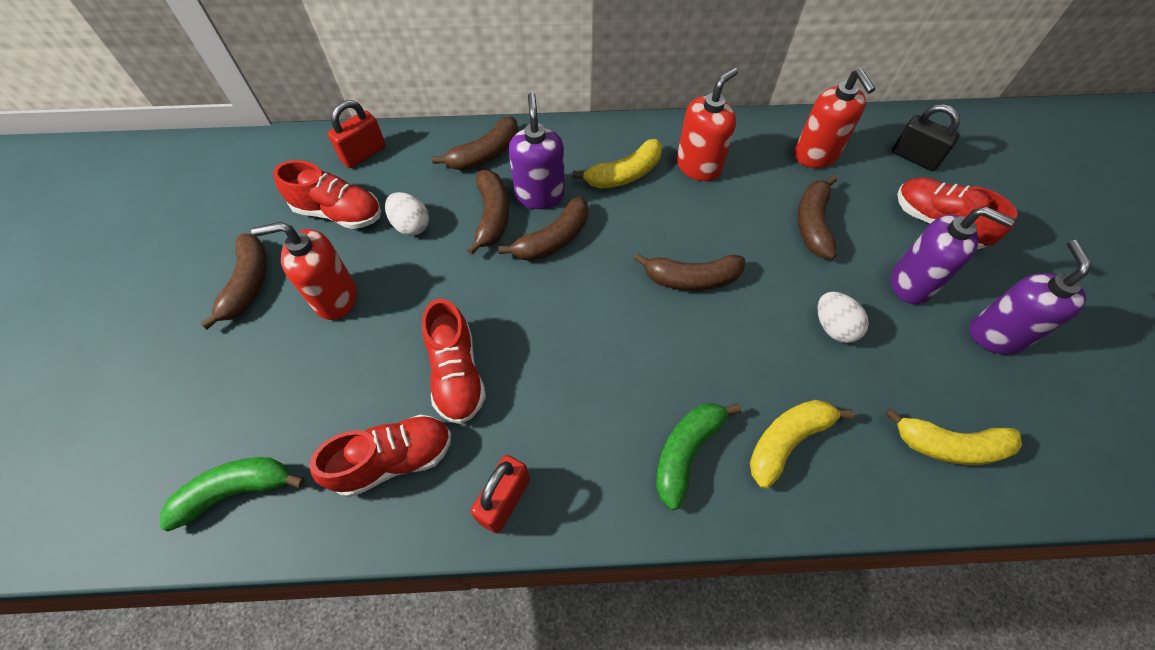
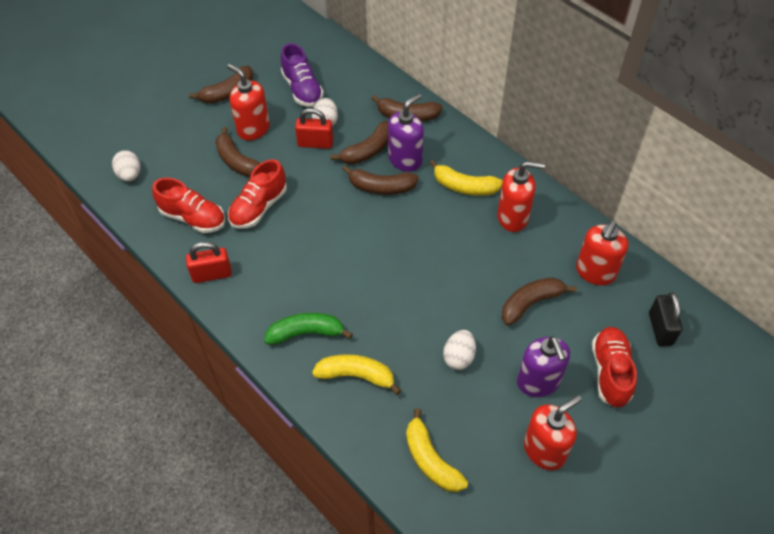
camera: 50 degrees right, 5 degrees down
green banana [160,457,305,532] -> white egg [112,150,140,182]
red shoe [273,160,381,229] -> purple shoe [281,43,324,107]
red padlock [327,100,386,168] -> red padlock moved to [295,108,334,149]
brown banana [634,253,745,291] -> brown banana moved to [215,127,260,177]
purple soap dispenser [969,240,1092,355] -> red soap dispenser [524,395,582,470]

